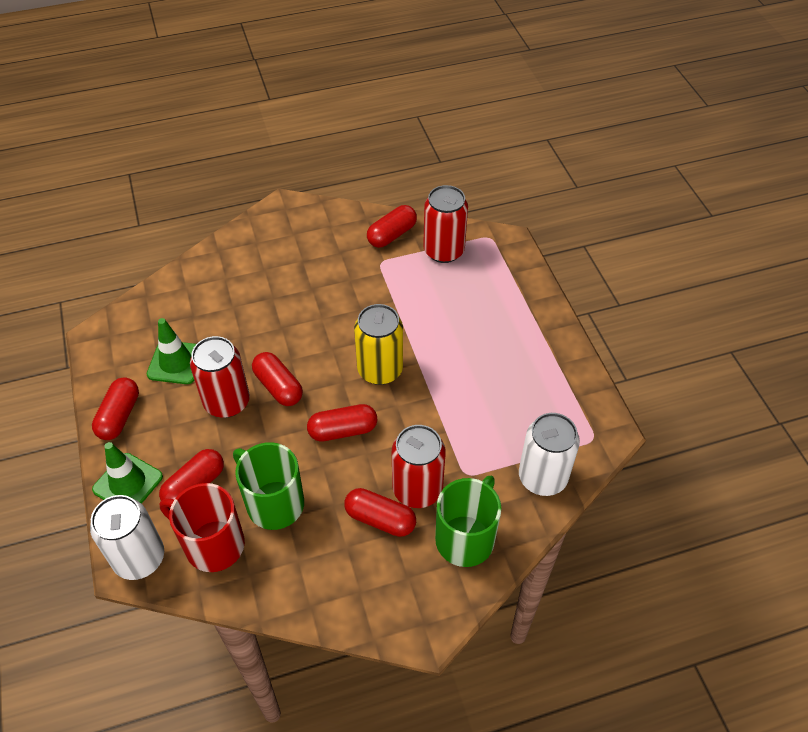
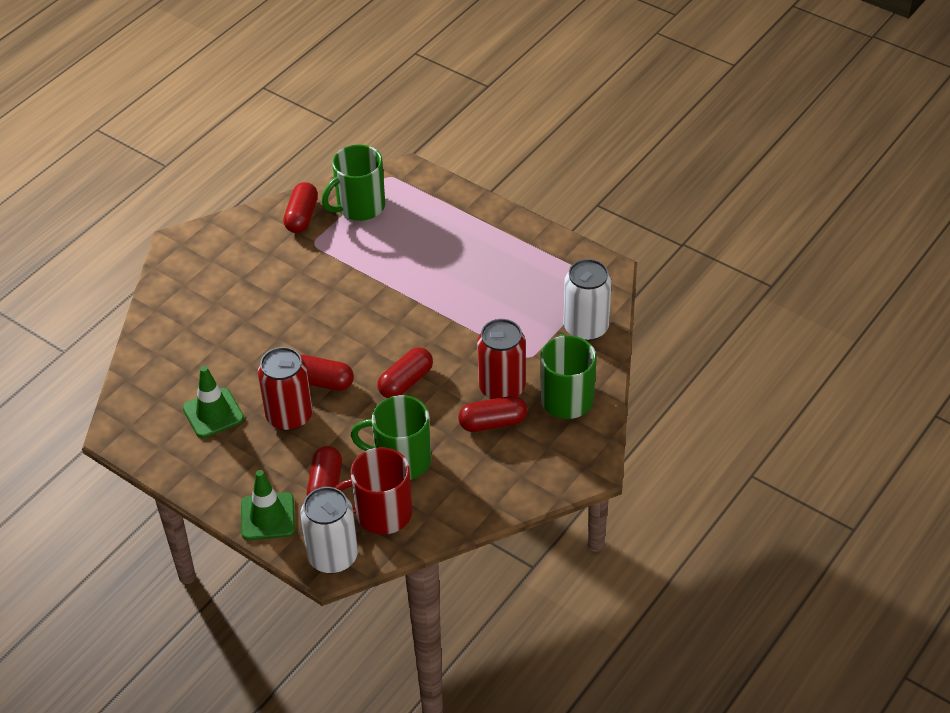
camera: 35 degrees left, 5 degrees down
red capsule [92,377,139,440] -> none
yellow can [354,304,403,385] -> none
red can [423,185,468,263] -> green mug [322,144,385,221]

